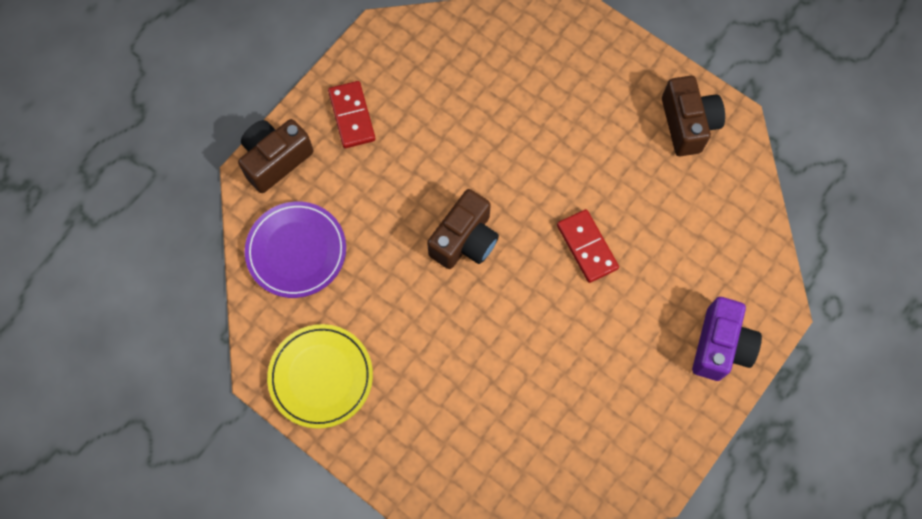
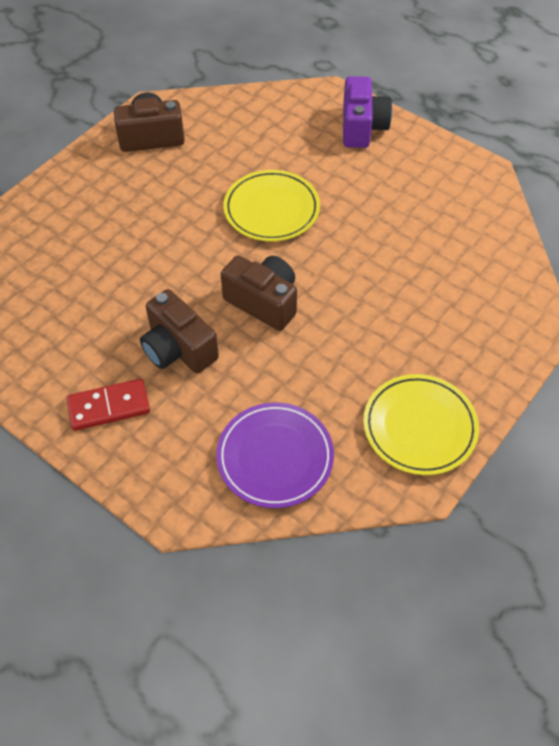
camera: 90 degrees left, 15 degrees down
brown camera [238,119,313,193] -> brown camera moved to [140,289,219,373]
red domino [557,209,619,283] -> yellow plate [223,170,320,242]
purple camera [692,297,762,381] -> purple camera turned 75 degrees clockwise [343,76,392,148]

